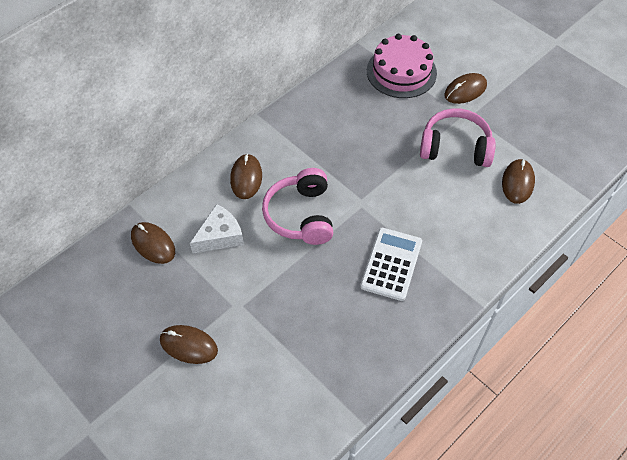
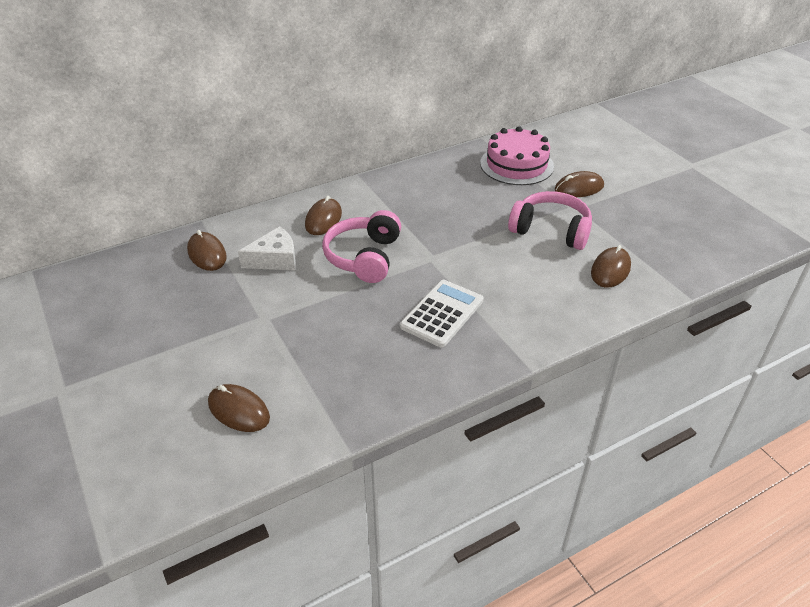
camera: 15 degrees right, 15 degrees down
brown mouse [160,325,218,364] -> brown mouse moved to [208,384,270,432]

